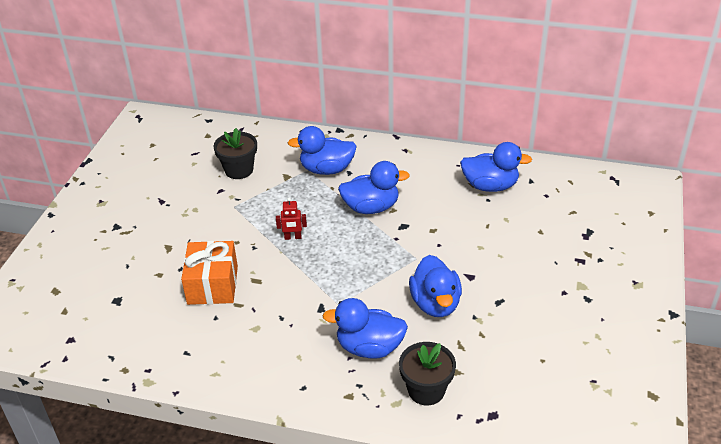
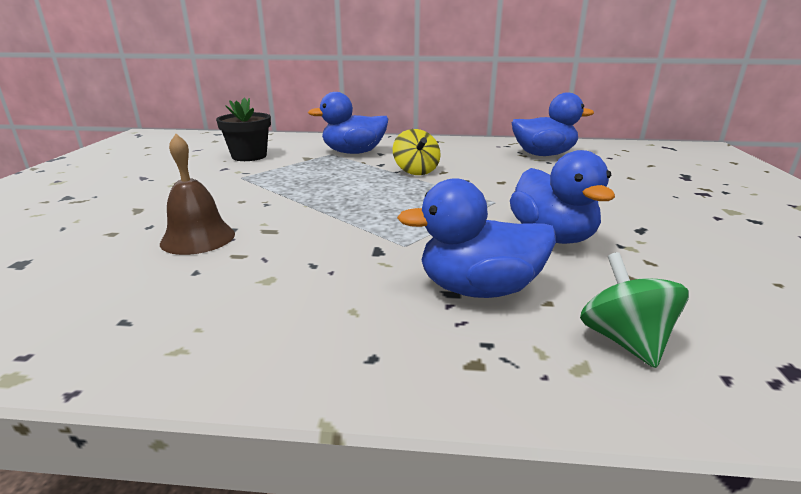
camera: 10 degrees left, 15 degrees down
orange gift [181,241,238,305] -> brown bell [160,134,235,255]
red robot [276,197,307,240] -> none
blue duck [338,161,410,214] -> yellow spinning top [393,129,441,175]
black flower pot [399,342,456,405] -> green spinning top [580,252,689,368]

